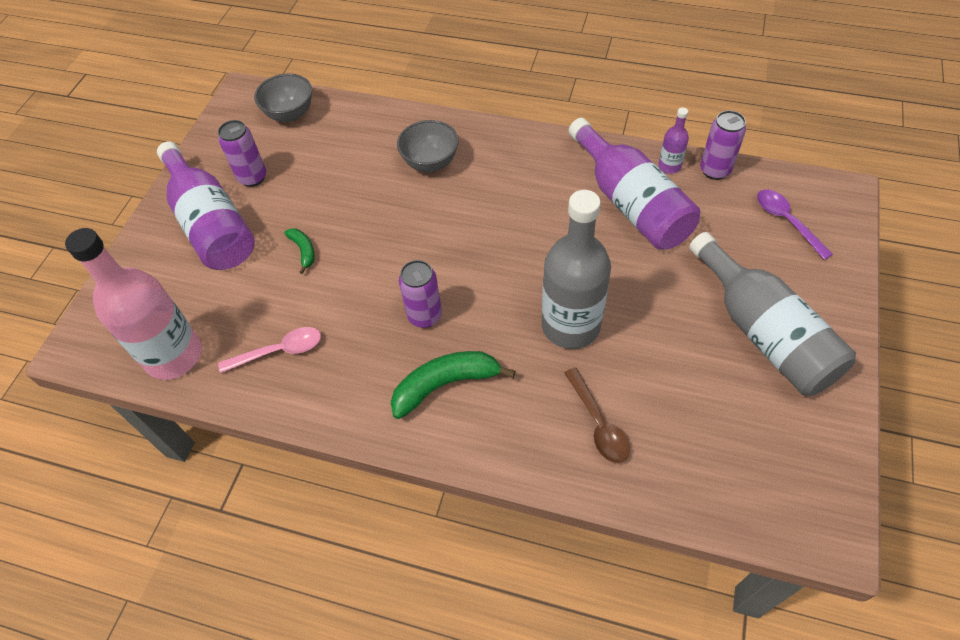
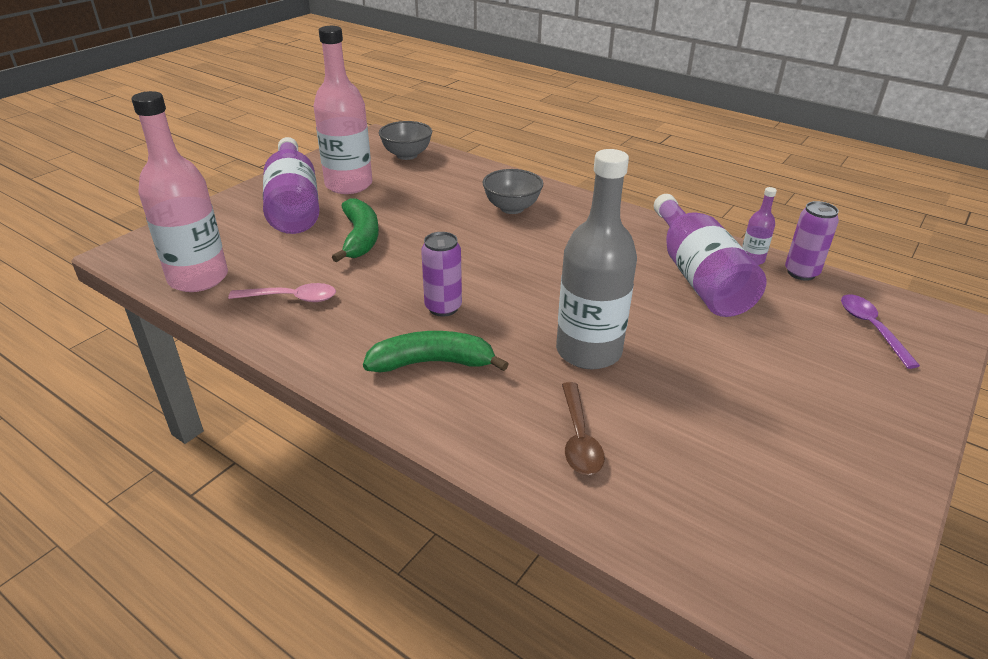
camera: 15 degrees right, 20 degrees down
purple can [218,120,266,187] -> pink bottle [313,26,372,194]
green banana [284,228,315,274] -> green banana [332,198,379,263], size x1.91
grey bottle [689,232,856,396] -> none

